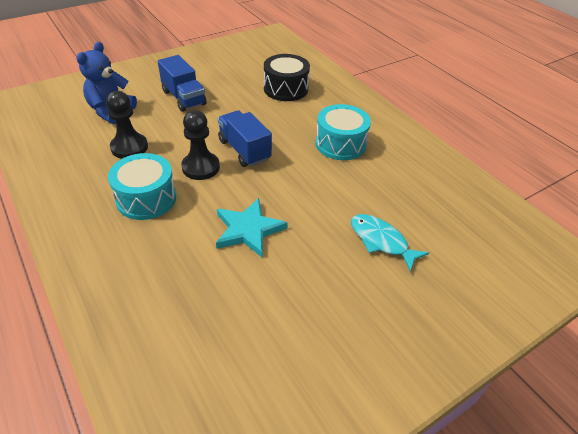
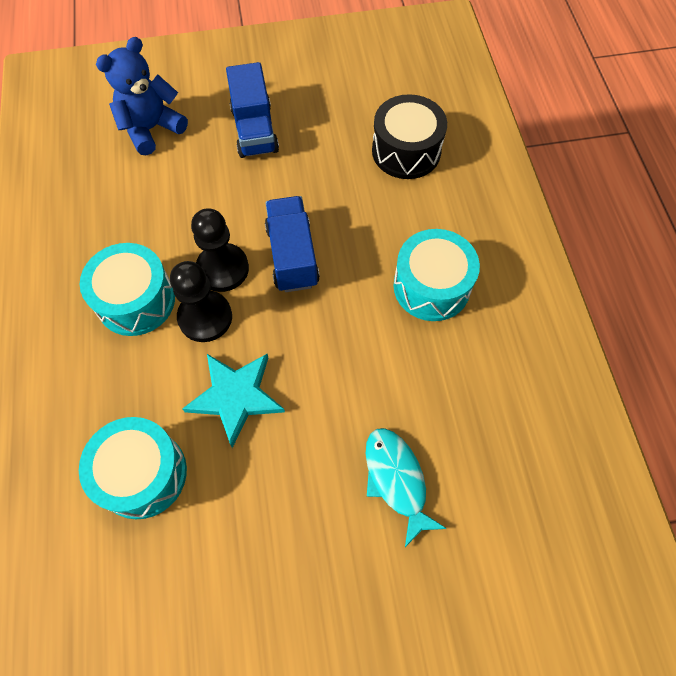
camera: 25 degrees right, 20 degrees up
black pawn [106,91,148,159] -> black pawn moved to [170,261,232,342]
none -> turquoise drum [79,417,187,519]

